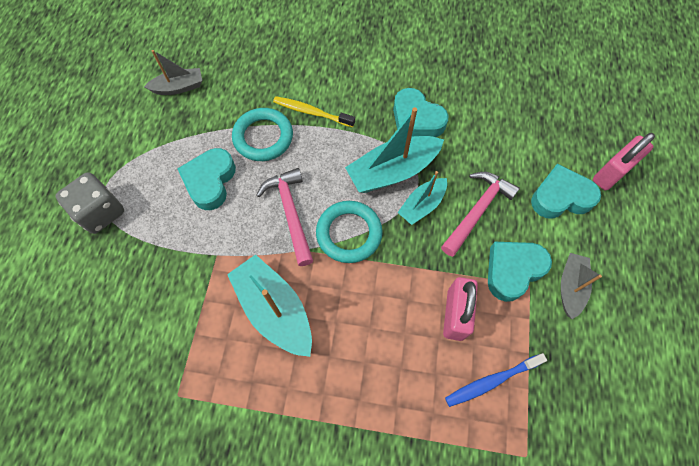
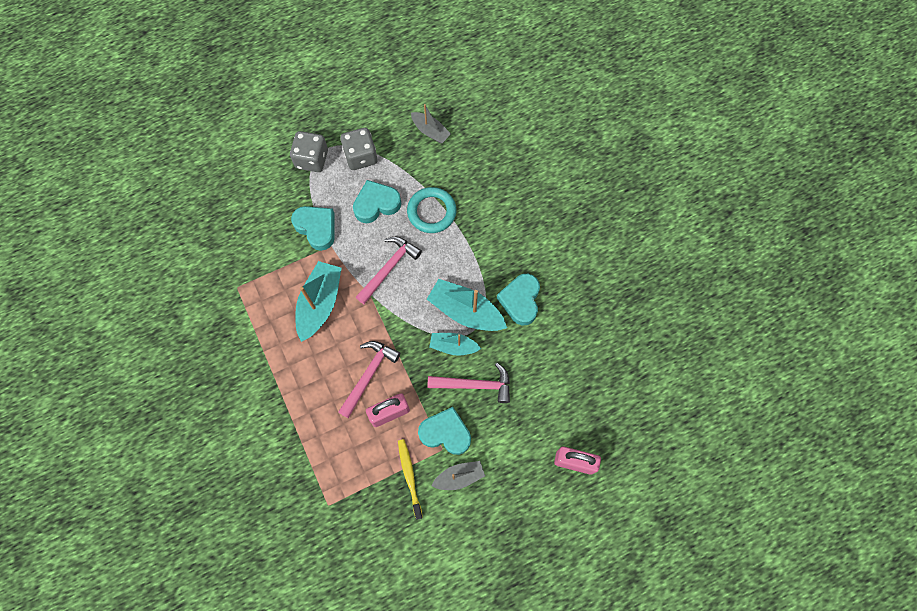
camera: 55 degrees right, 5 degrees up
yellow toothbrush [273,96,355,127] -> yellow toothbrush moved to [398,439,423,520]
turquoise ring [316,201,383,263] -> none
blue toothbrush [445,353,547,407] -> none
turquoise heart [531,164,601,219] -> turquoise heart moved to [291,206,335,251]
none -> pink hammer [338,341,400,418]
none -> grey dice [340,128,377,170]

